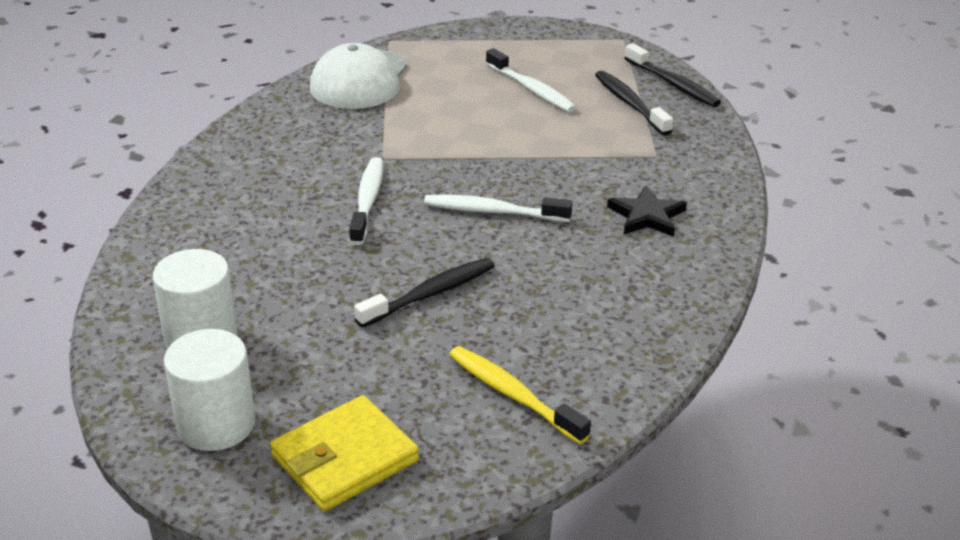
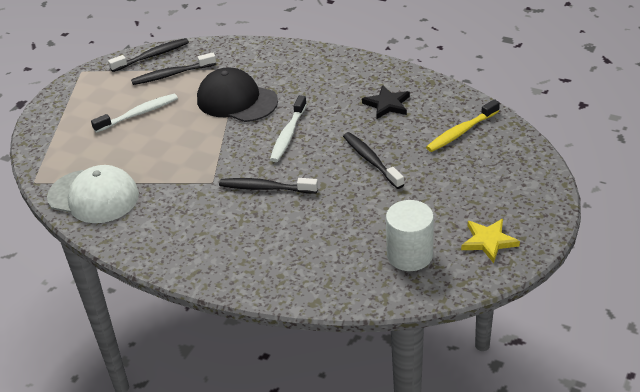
camera: 80 degrees left, 5 degrees up
white cylinder [164,329,255,451] -> yellow star [461,219,520,263]
yellow wallet [270,395,419,511] -> none
white toothbrush [349,157,383,245] -> black toothbrush [219,178,318,193]
black star [607,185,687,237] -> black star moved to [362,85,410,119]
none -> black cap [197,67,278,122]

